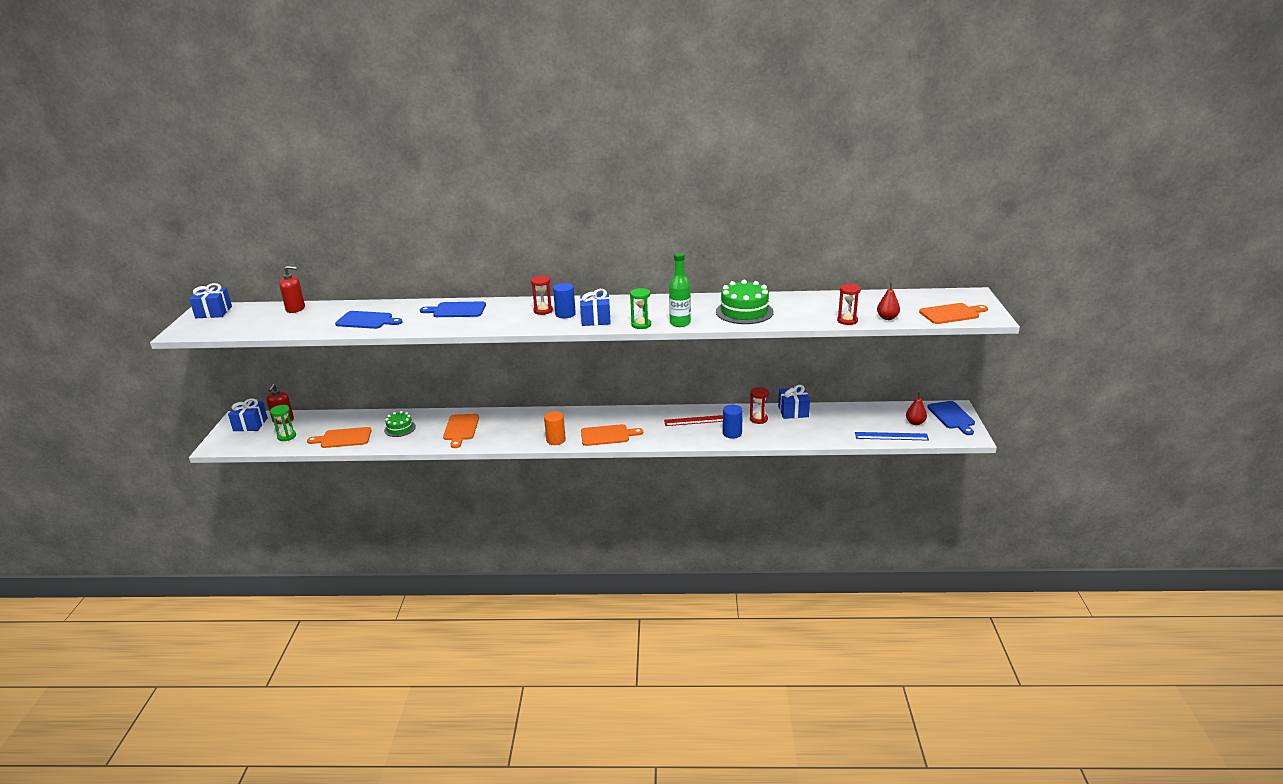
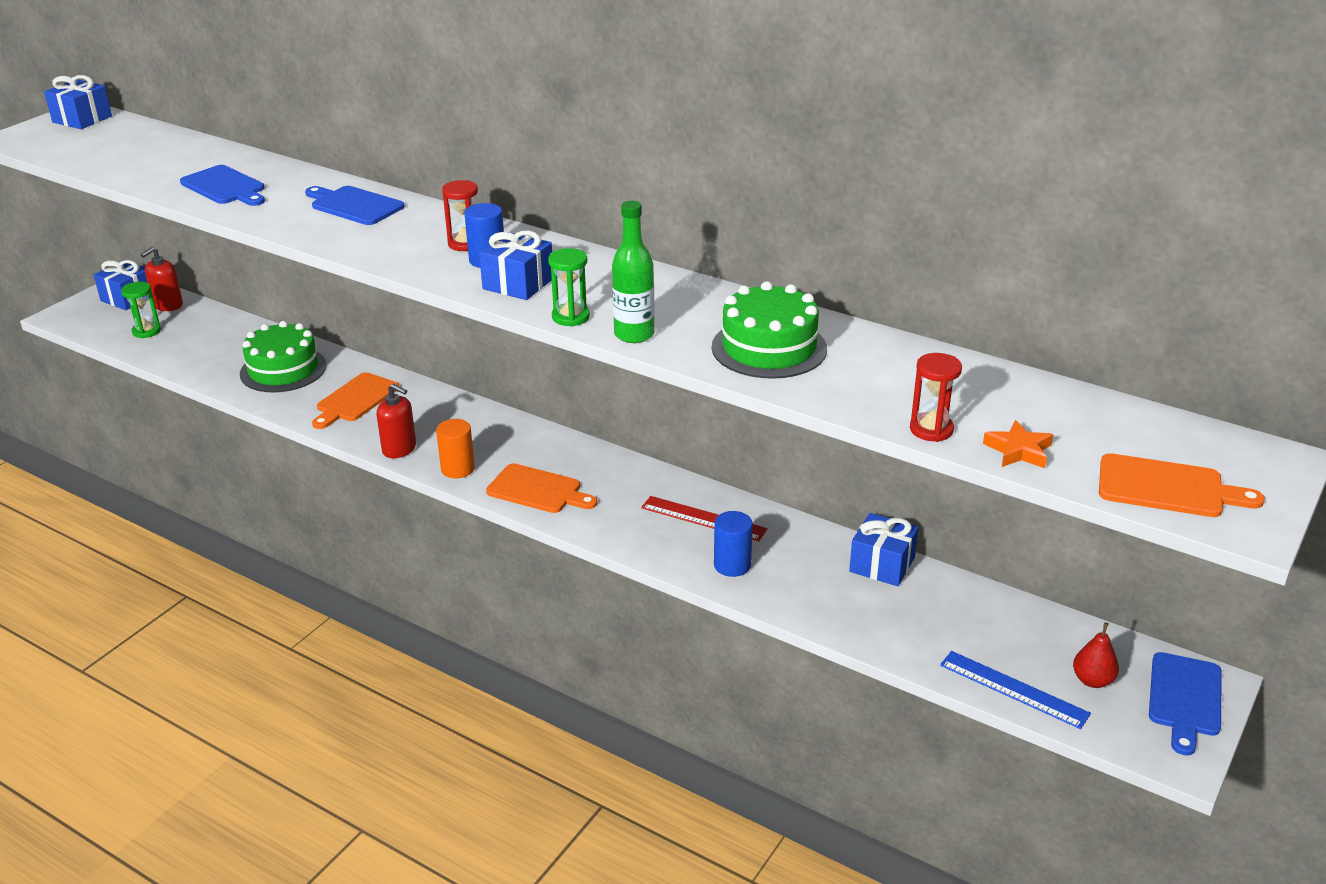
camera: 30 degrees right, 5 degrees up
red soap dispenser [279,266,305,313] -> red soap dispenser moved to [377,383,416,458]
orange cutting board [307,427,372,448] -> none
green cake [384,411,416,437] -> green cake [240,321,327,393], size x1.70
red hourglass [750,387,769,424] -> none
red pear [877,283,900,320] -> orange star [983,420,1053,468]

